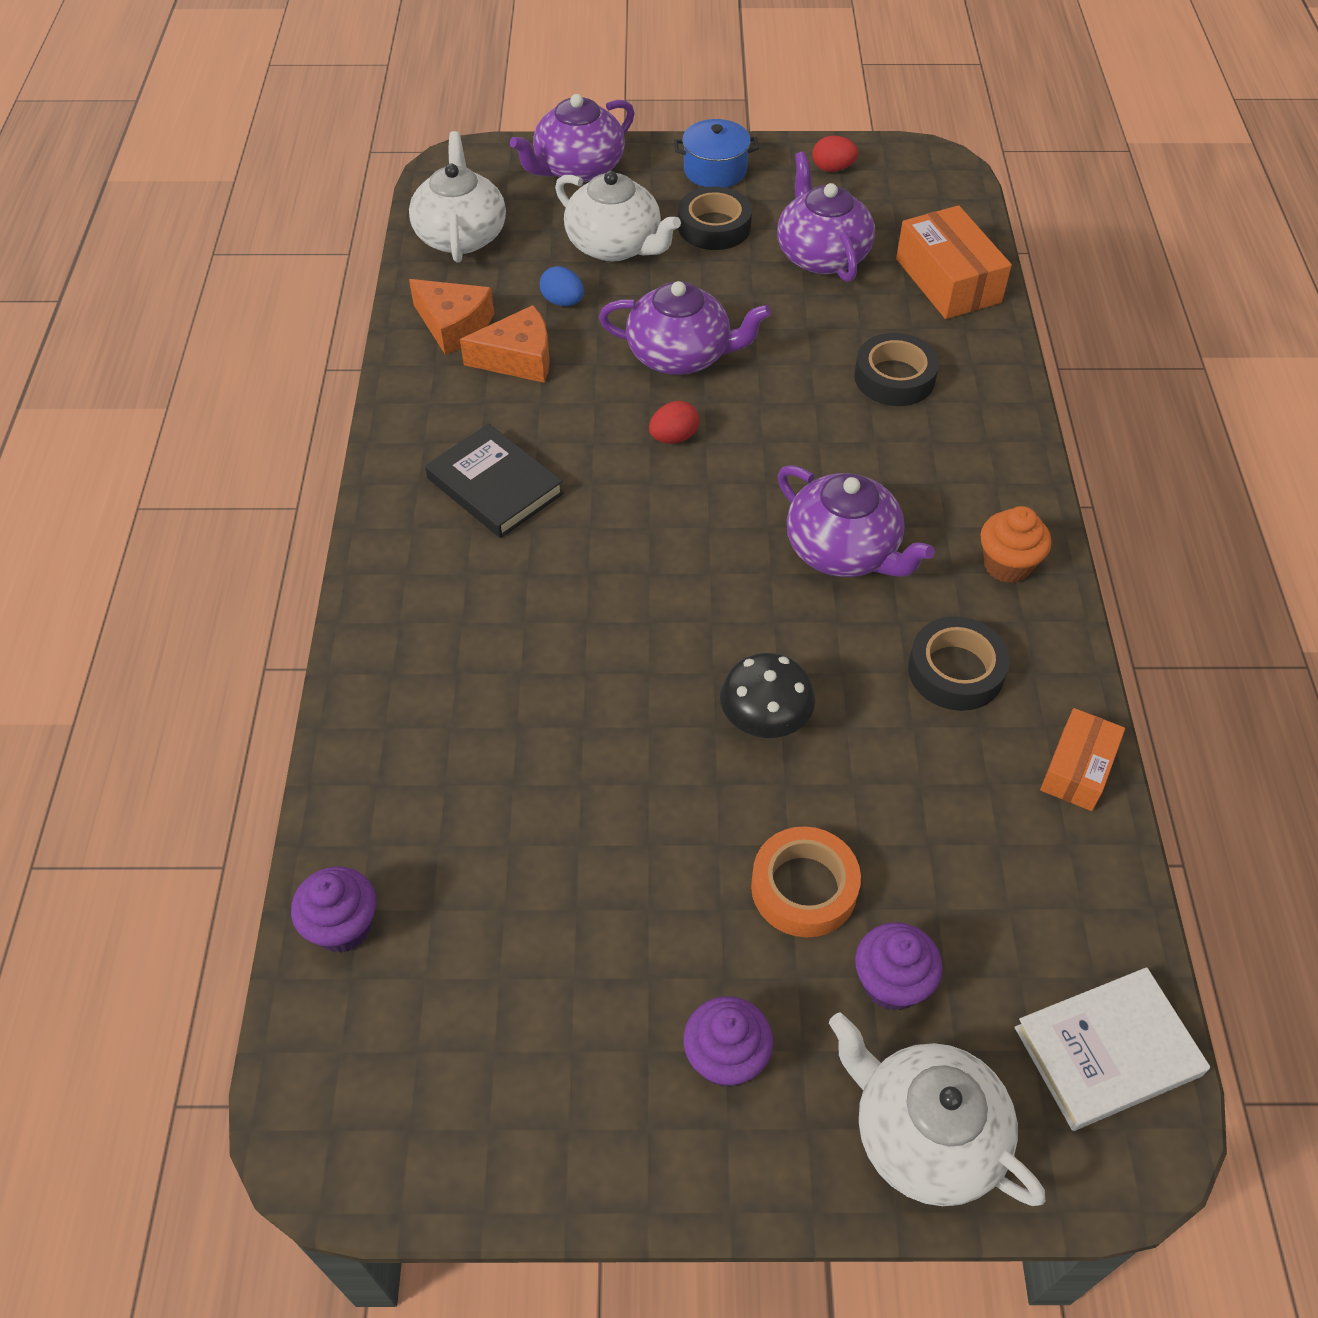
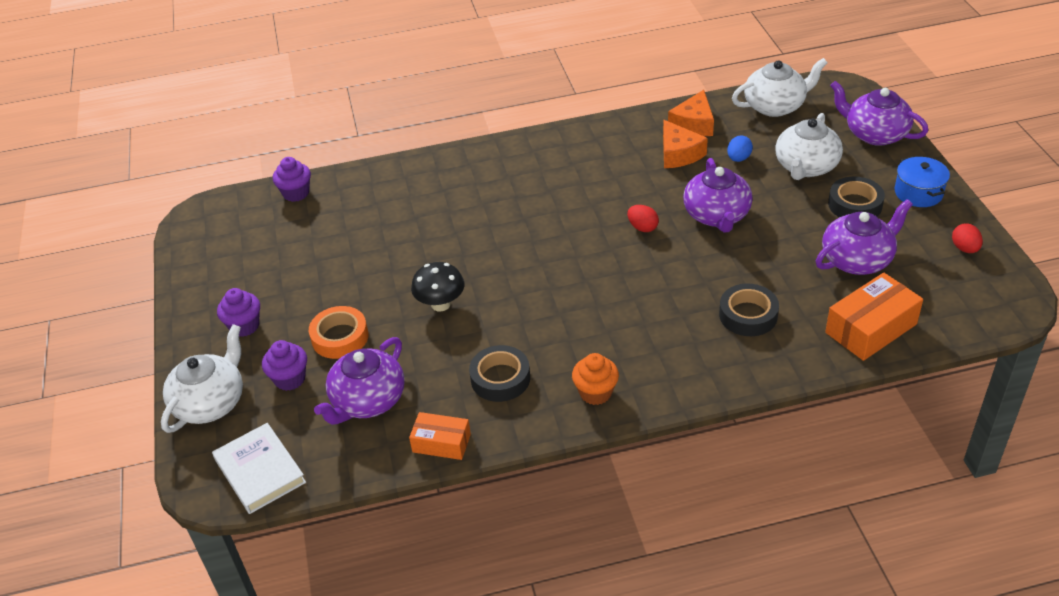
camera: 80 degrees right, 10 degrees down
black book [425,424,564,538] -> none
purple teapot [778,465,935,577] -> purple teapot moved to [314,337,405,425]

